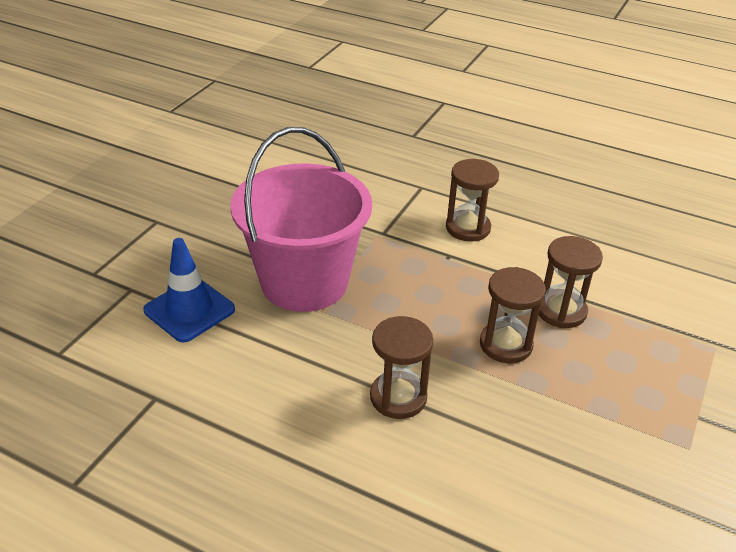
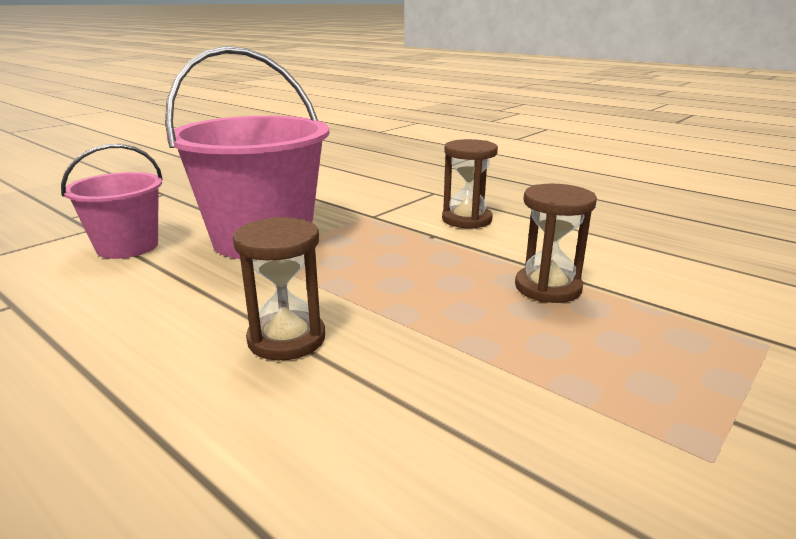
camera: 15 degrees right, 15 degrees down
blue traffic cone [143,238,235,343] -> pink bucket [61,144,163,259]
brown hourglass [480,267,546,363] -> none

